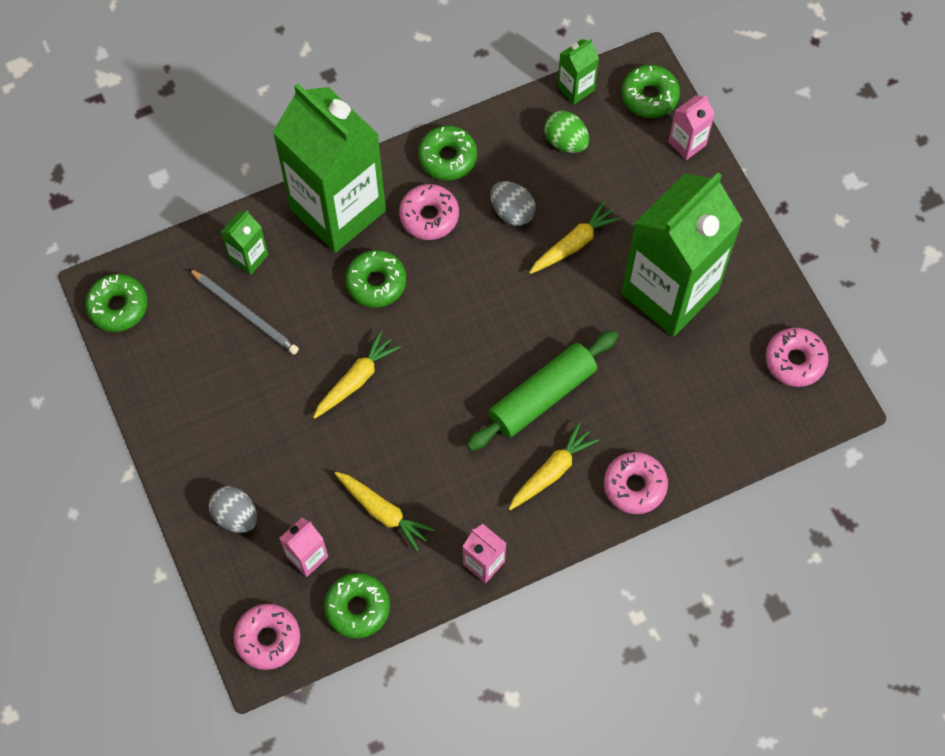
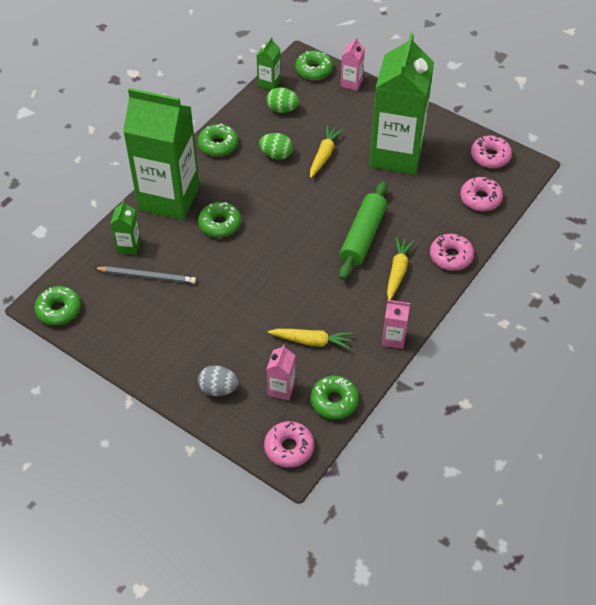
camera: 30 degrees left, 15 degrees down
yellow carrot [313,331,400,419] -> none
pink donut [399,184,459,240] -> pink donut moved to [460,177,503,211]
grey egg [490,181,536,226] -> green egg [259,133,293,160]

